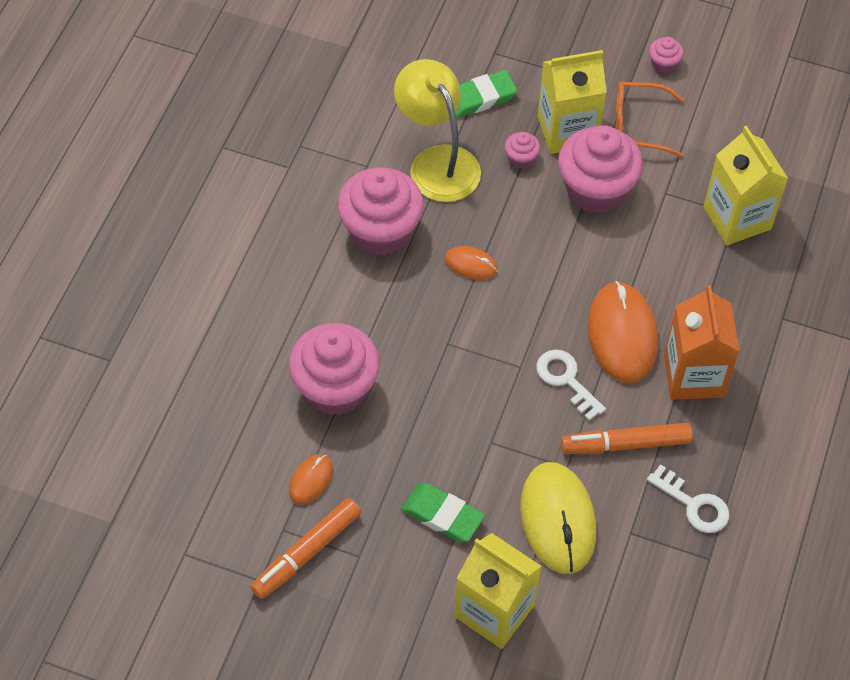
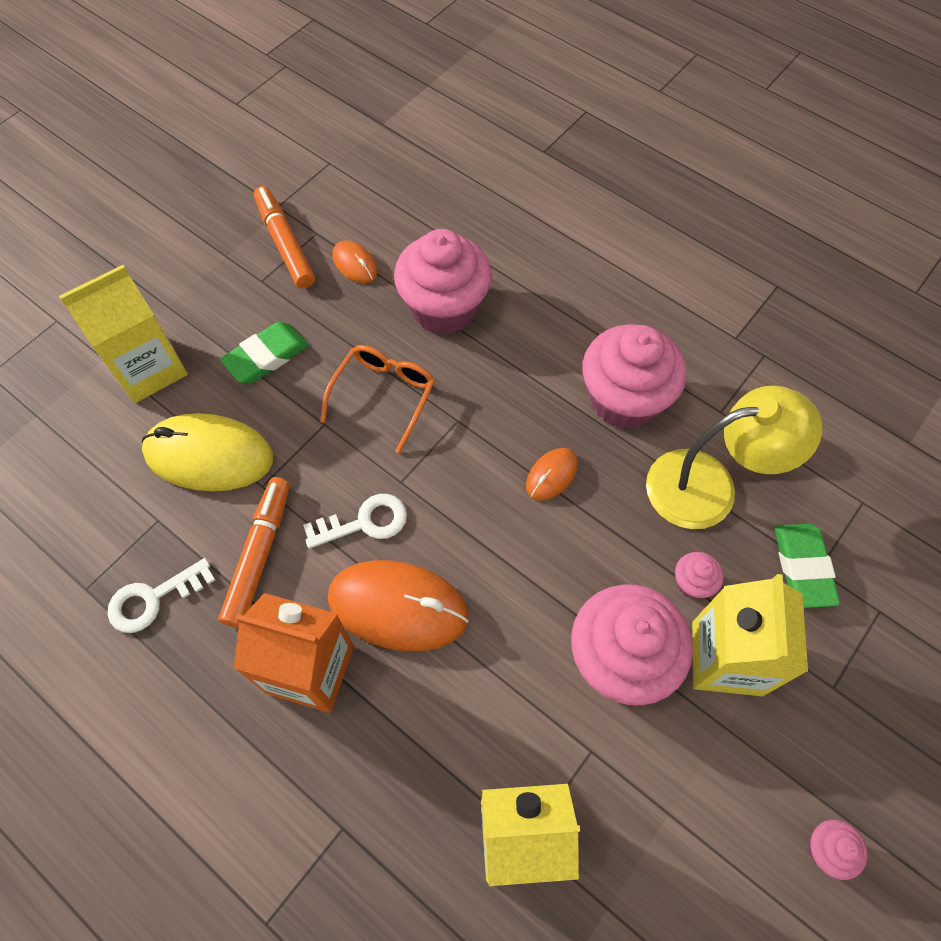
camera: 110 degrees right, 5 degrees up
orange glasses [616,82,684,157] -> orange glasses moved to [320,345,435,454]

